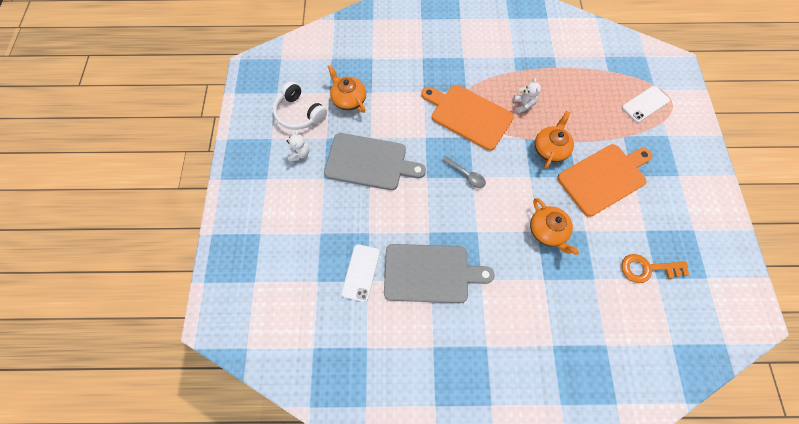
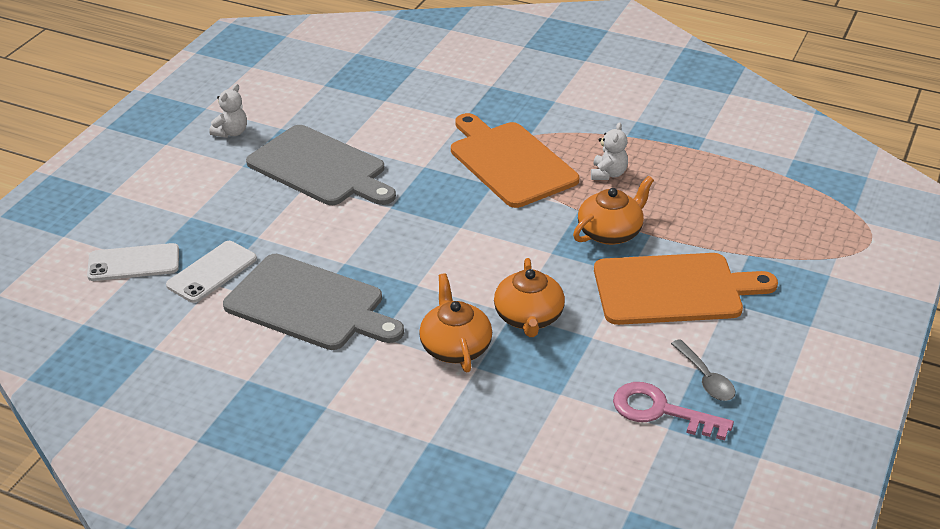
camera: 25 degrees right, 30 degrees down
white headphones [273,81,327,130] -> none
orange teapot [327,65,366,113] -> orange teapot moved to [419,273,492,372]
grey spoon [442,156,486,188] -> grey spoon moved to [671,339,735,401]
white phone [622,86,670,123] -> white phone moved to [87,243,179,281]
orange key [622,254,689,283] -> pink key [613,382,734,440]

